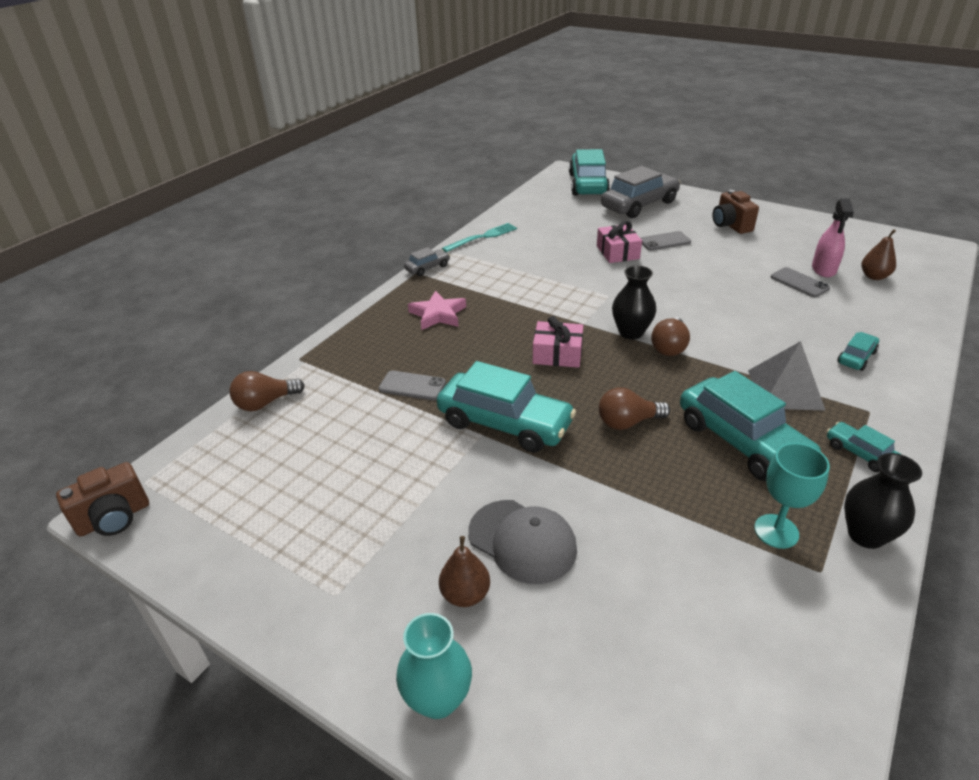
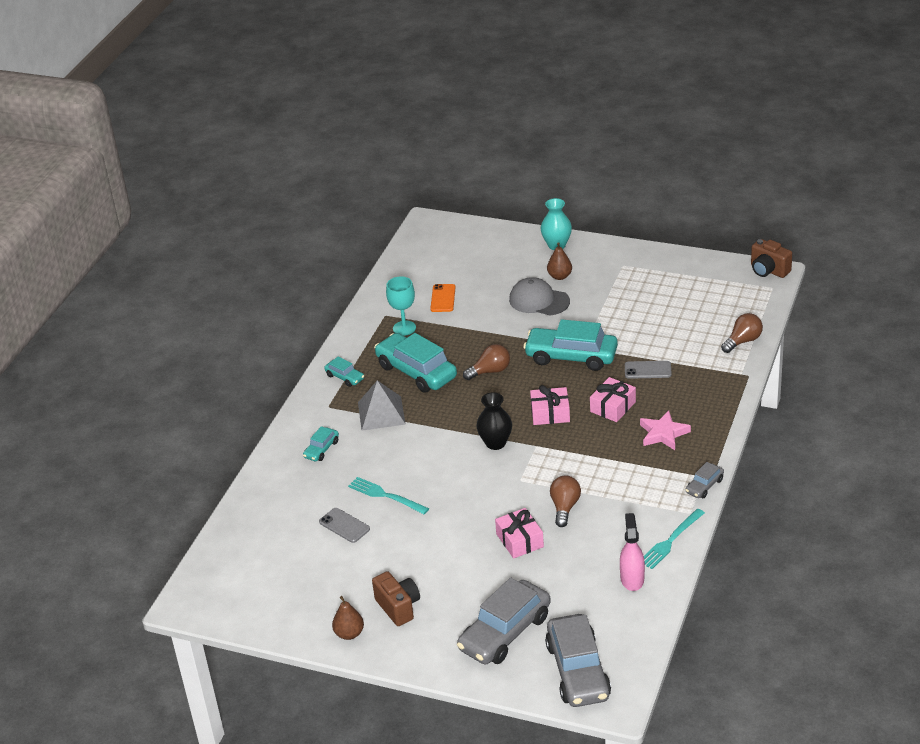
camera: 170 degrees right, 0 degrees up
brown camera [56,462,149,536] -> brown camera turned 90 degrees counterclockwise [751,239,792,278]
turquoise car [569,149,610,196] -> grey car [545,614,611,707]
grey phone [640,231,691,251] -> none
brown light bulb [651,318,690,356] -> brown light bulb moved to [550,475,581,527]
pink spray bottle [812,198,854,277] -> pink spray bottle moved to [620,513,645,591]
black vase [844,453,922,549] -> none
brown pear [861,229,896,280] -> brown pear moved to [332,596,364,640]
none -> turquoise fork [348,477,429,514]
none -> orange phone [430,284,456,312]
none -> pink gift [590,377,636,422]

